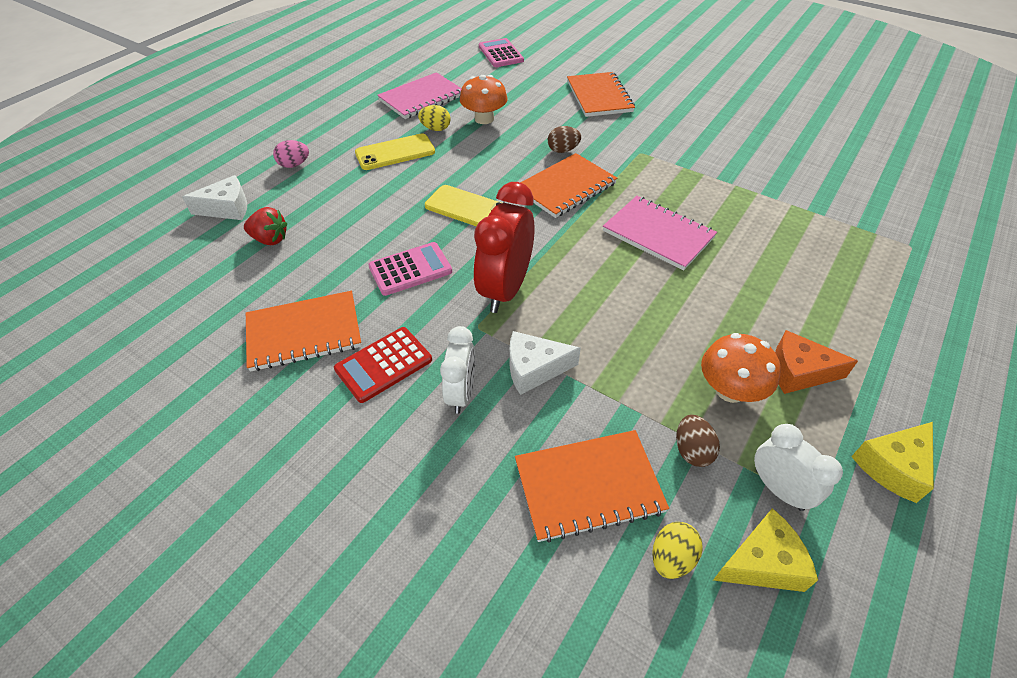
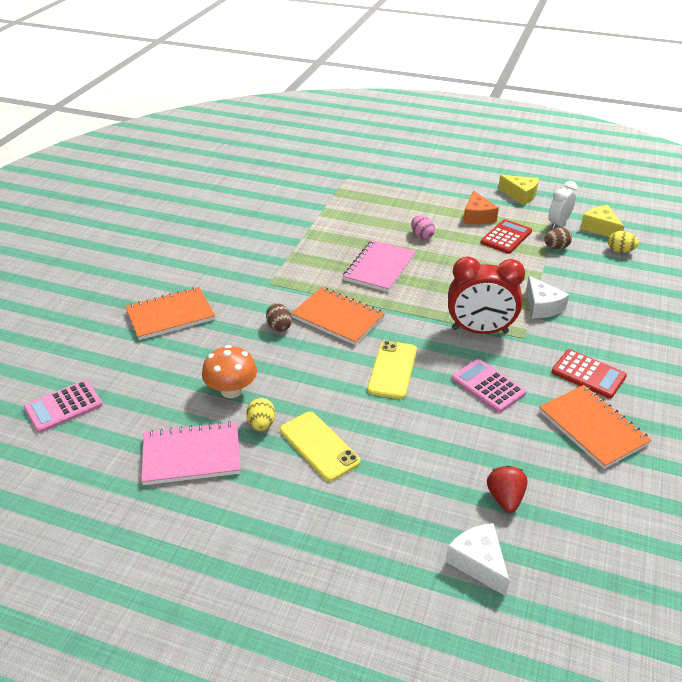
camera: 105 degrees left, 10 degrees down
pink egg [273,140,309,168] -> pink egg moved to [411,216,435,239]
pink notebook [377,72,462,119] -> pink notebook turned 45 degrees counterclockwise [141,421,241,485]
white clock [440,326,475,414] -> none
orange notebook [515,430,669,543] -> none
orange mushroom [701,333,781,403] -> red calculator [481,219,532,254]

